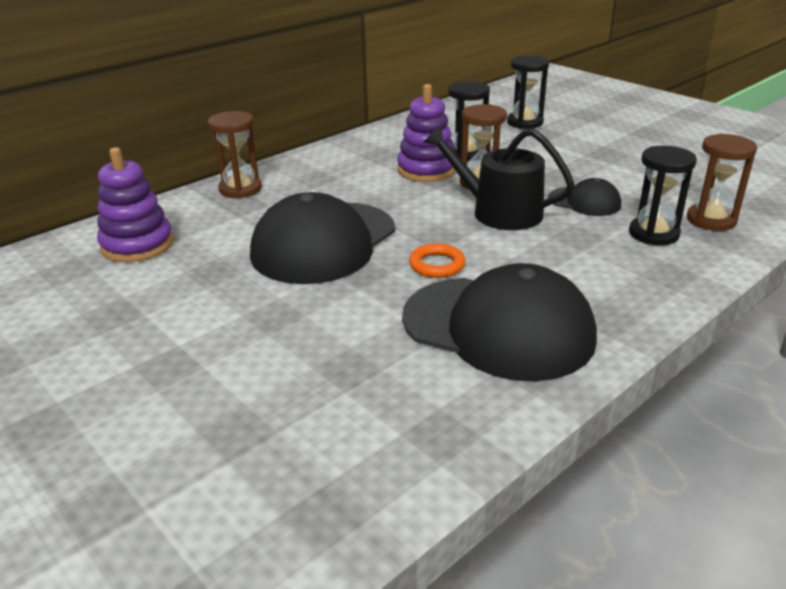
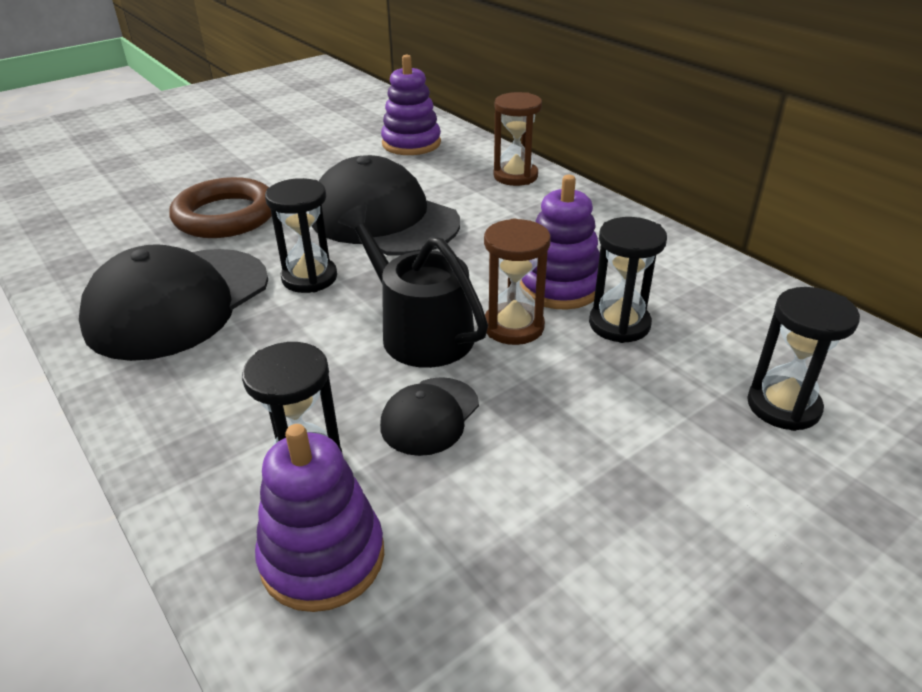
camera: 95 degrees right, 5 degrees up
orange ring [409,243,466,278] -> black hourglass [265,178,337,293]
black watering can [423,125,575,230] -> black watering can turned 75 degrees counterclockwise [338,204,488,368]
brown hourglass [687,133,757,231] -> purple stacking toy [255,424,384,612]
none -> brown ring [169,177,272,238]

